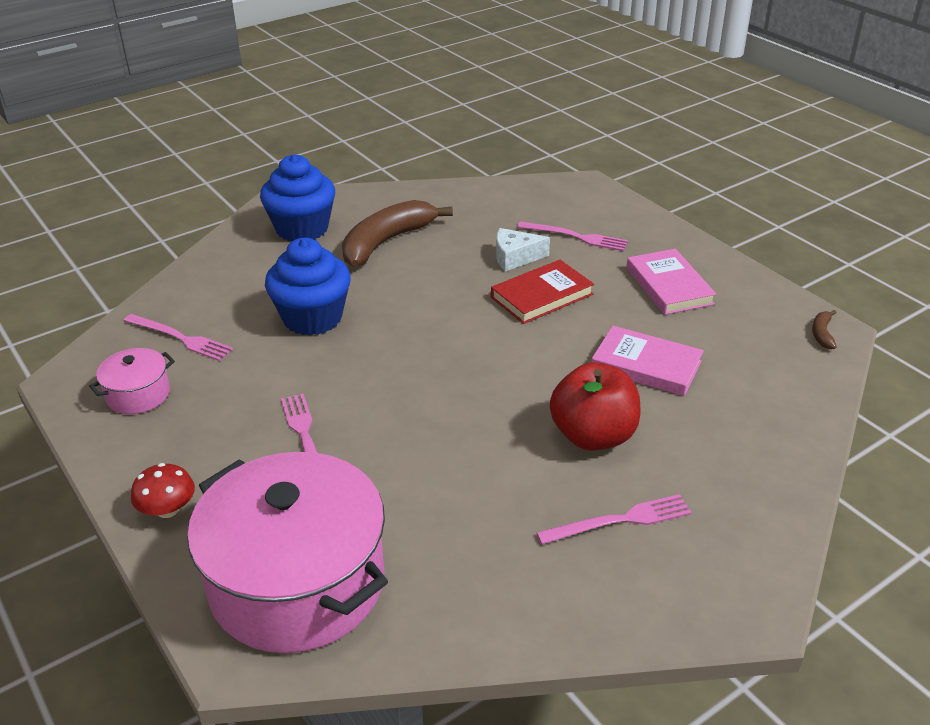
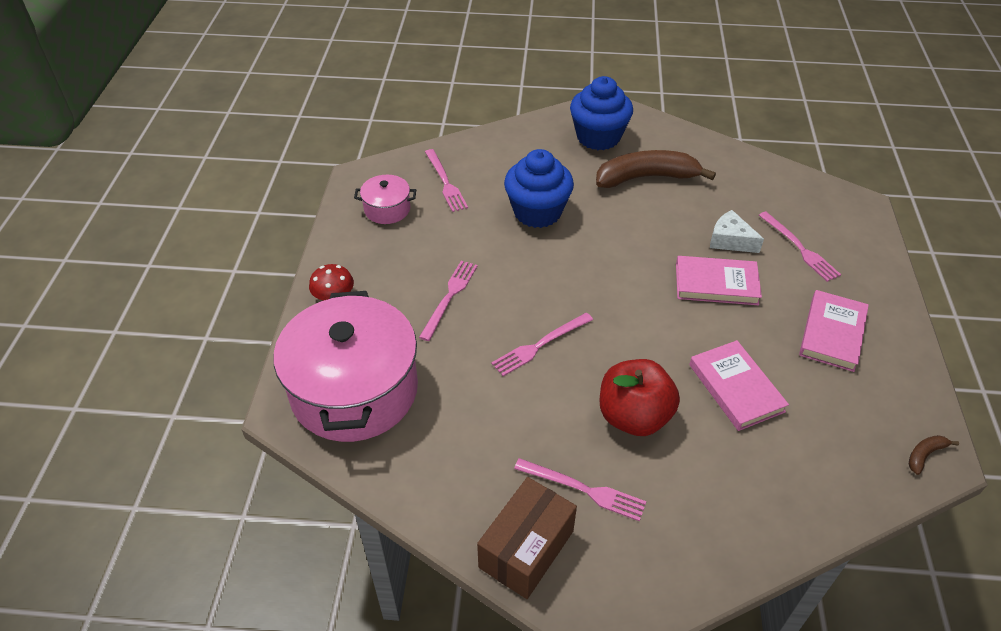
camera: 40 degrees right, 10 degrees up
red book [491,260,594,324] -> pink book [676,256,762,305]
none -> brown box [477,477,577,599]
none -> pink fork [491,313,593,376]

